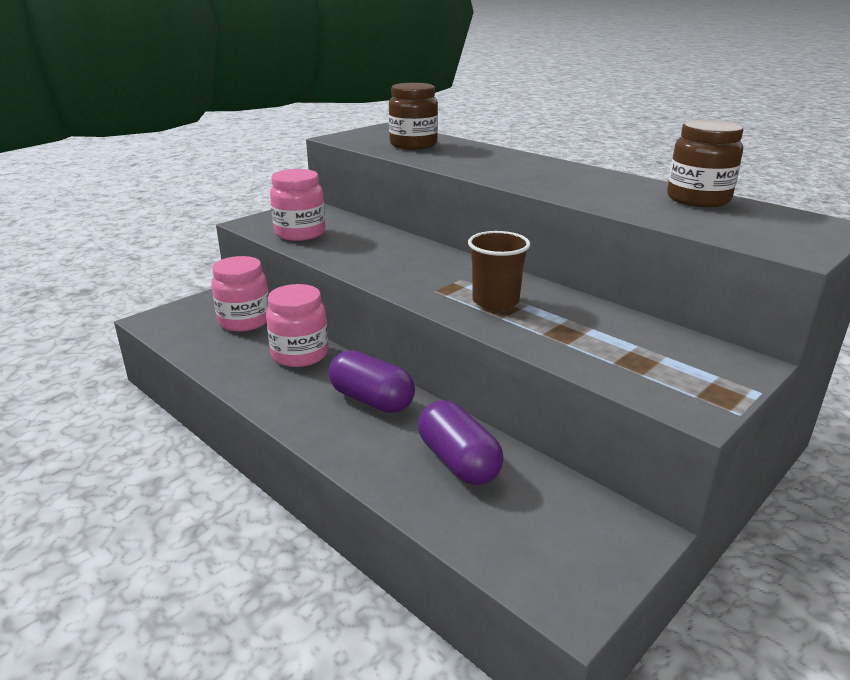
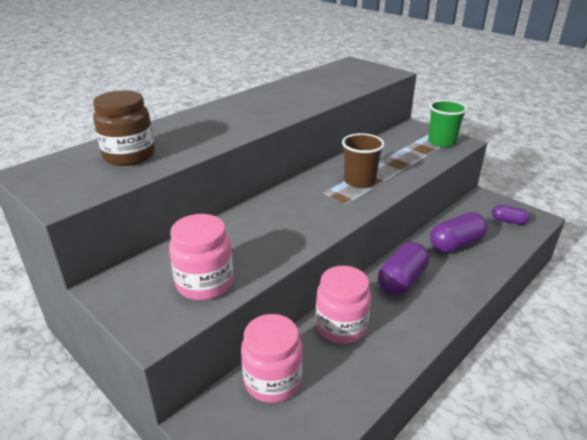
camera: 90 degrees left, 5 degrees up
brown jar [667,119,743,207] -> none
none -> green cup [428,100,467,147]
none -> purple capsule [492,205,530,225]

